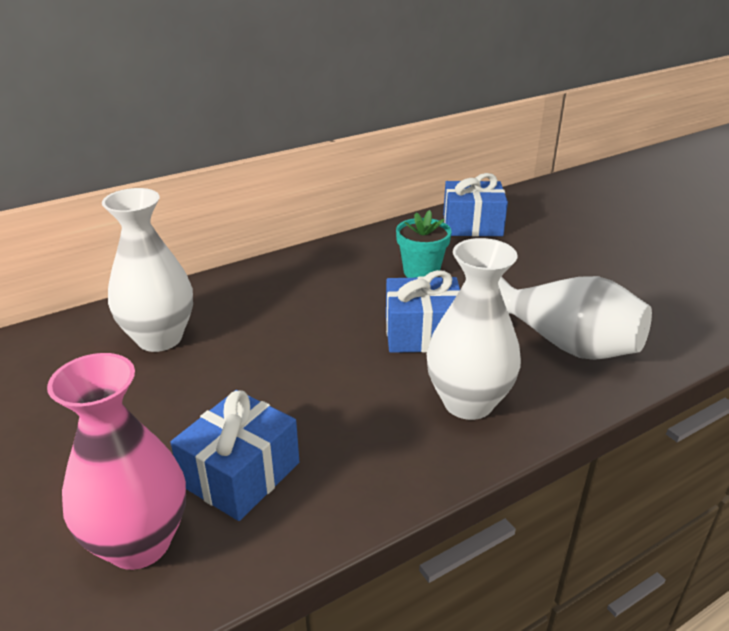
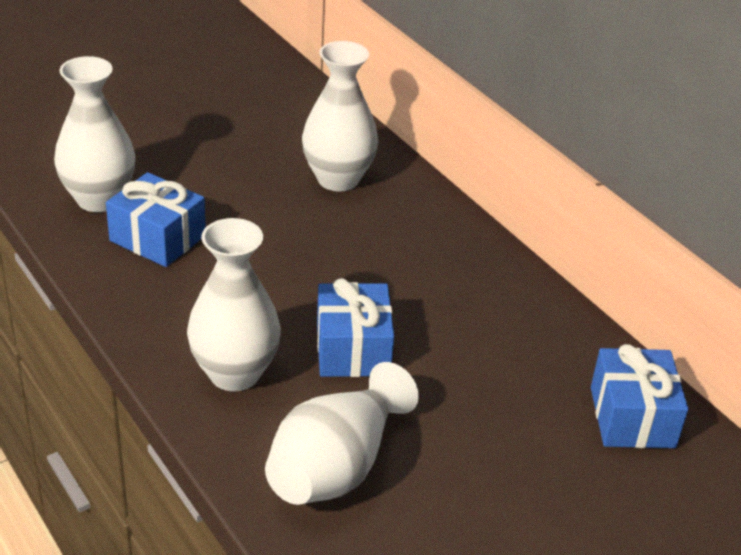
camera: 85 degrees right, 5 degrees up
pink vase [47,353,186,570] -> white vase [54,56,135,212]
turquoise flower pot [396,210,452,278] -> none

